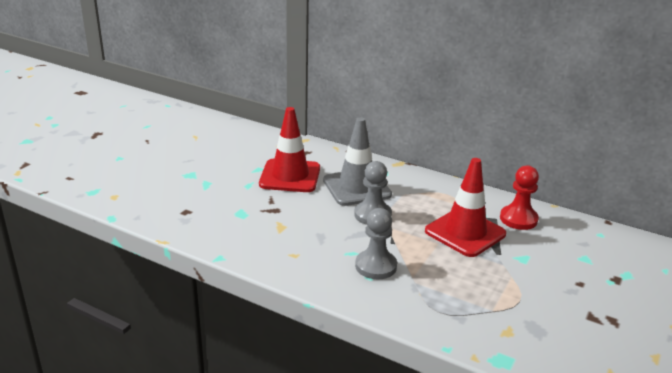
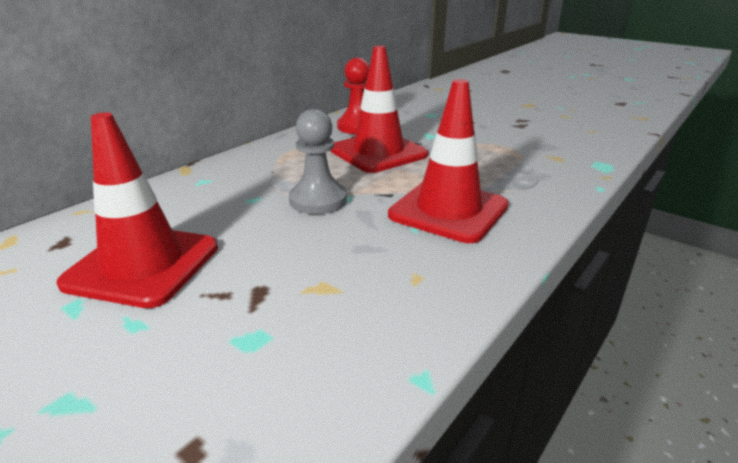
camera: 80 degrees left, 0 degrees up
grey traffic cone [323,117,392,206] -> none
grey pawn [355,208,397,279] -> red traffic cone [388,79,509,243]

